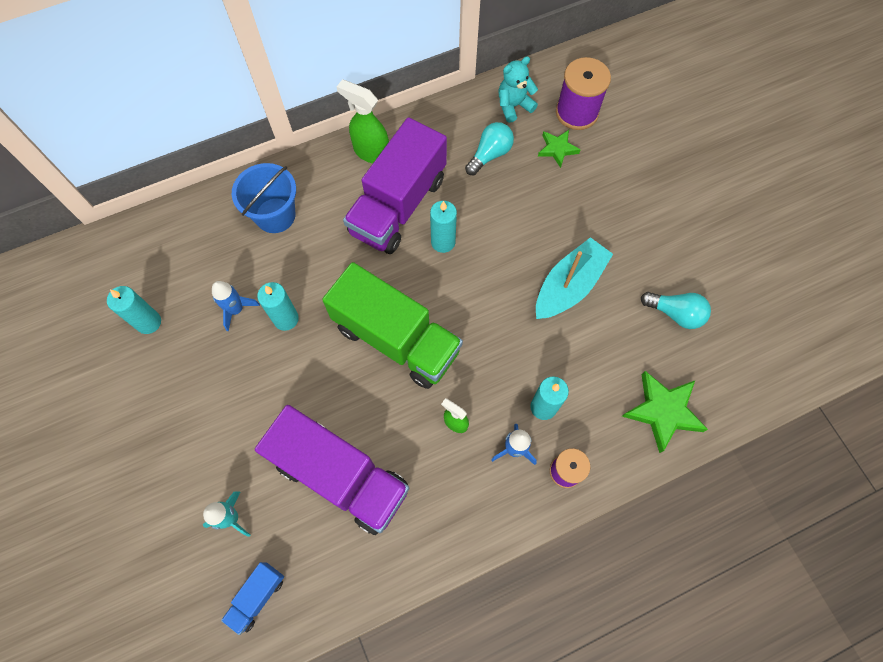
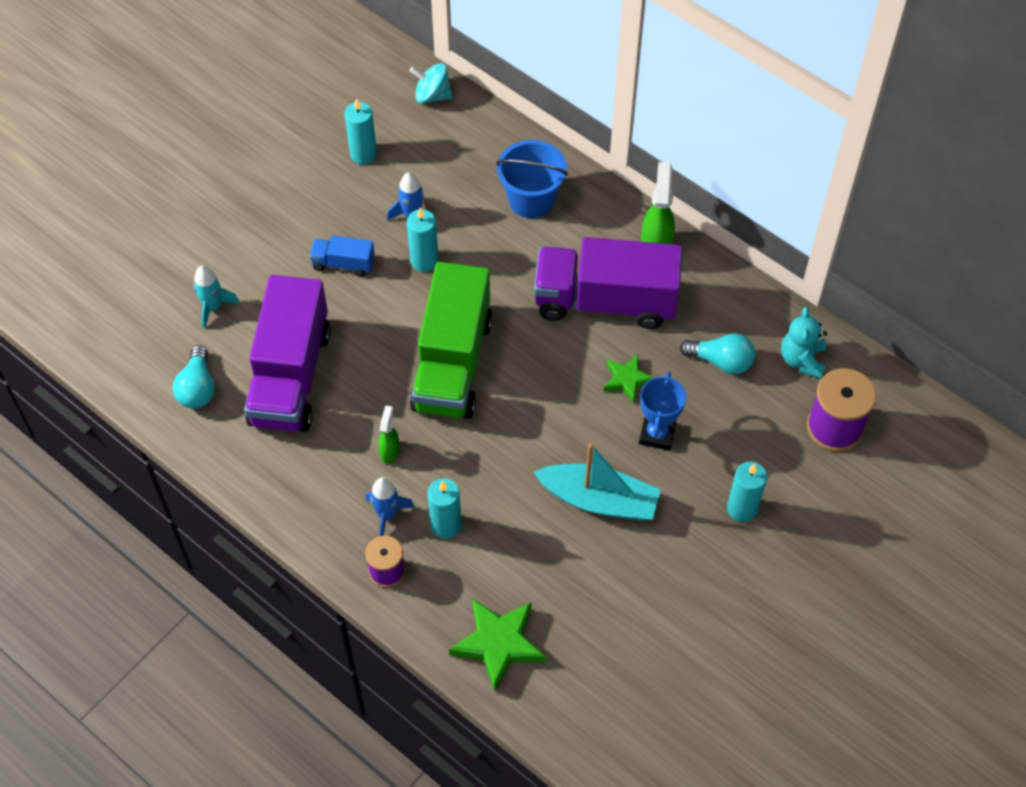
camera: 65 degrees right, 10 degrees down
blue truck [221,562,284,635] -> blue truck moved to [309,236,375,277]
turquoise candle [430,201,457,253] -> turquoise candle moved to [727,462,767,522]
turquoise teddy bear [499,56,538,123] -> turquoise teddy bear turned 120 degrees counterclockwise [781,307,827,379]
green star [538,130,580,168] -> green star moved to [604,355,654,403]
turquoise light bulb [641,292,711,329] -> turquoise light bulb moved to [173,345,215,409]
none -> turquoise spinning top [410,63,453,104]
none -> blue trophy [639,371,686,451]

